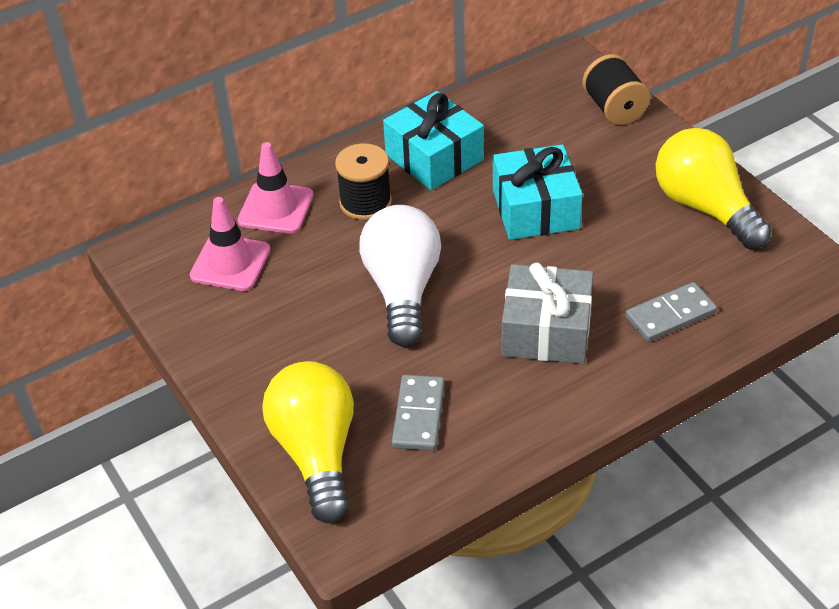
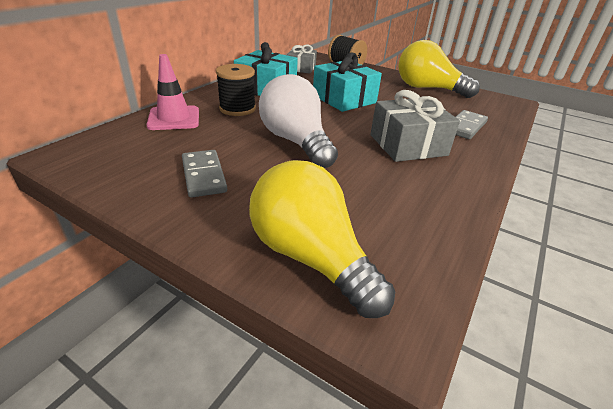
camera: 30 degrees left, 10 degrees down
pink traffic cone [189,197,271,291] -> none
grey domino [392,375,445,451] -> grey domino moved to [182,150,227,198]
none -> grey gift [287,45,317,74]

